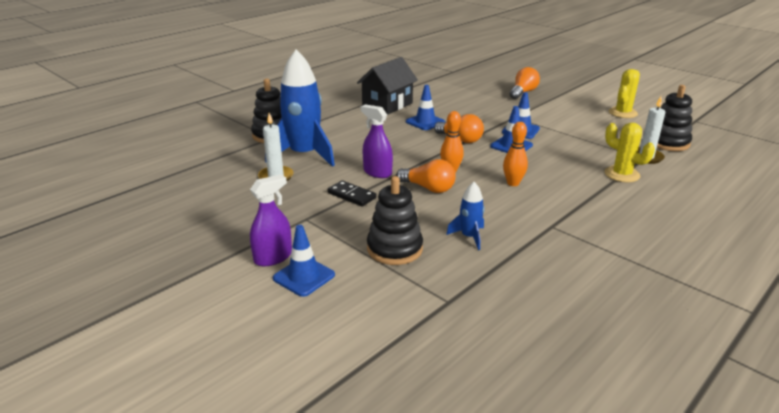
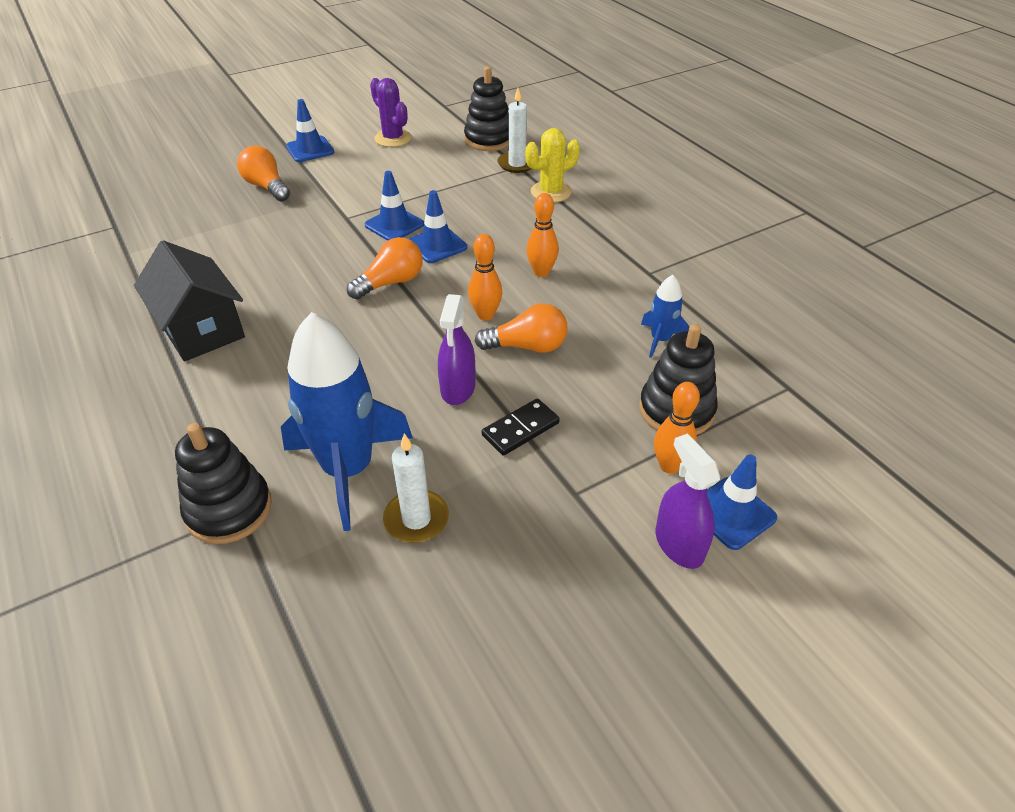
camera: 75 degrees left, 15 degrees up
purple spray bottle [361,104,393,178] -> purple spray bottle turned 45 degrees counterclockwise [438,294,475,405]
orange light bulb [396,159,456,193] -> orange light bulb turned 45 degrees clockwise [474,303,568,353]
blue traffic cone [406,85,445,130] -> blue traffic cone moved to [286,99,334,162]
yellow cactus [609,69,640,118] -> purple cactus [370,78,412,147]
none -> orange bowling pin [654,382,700,474]

